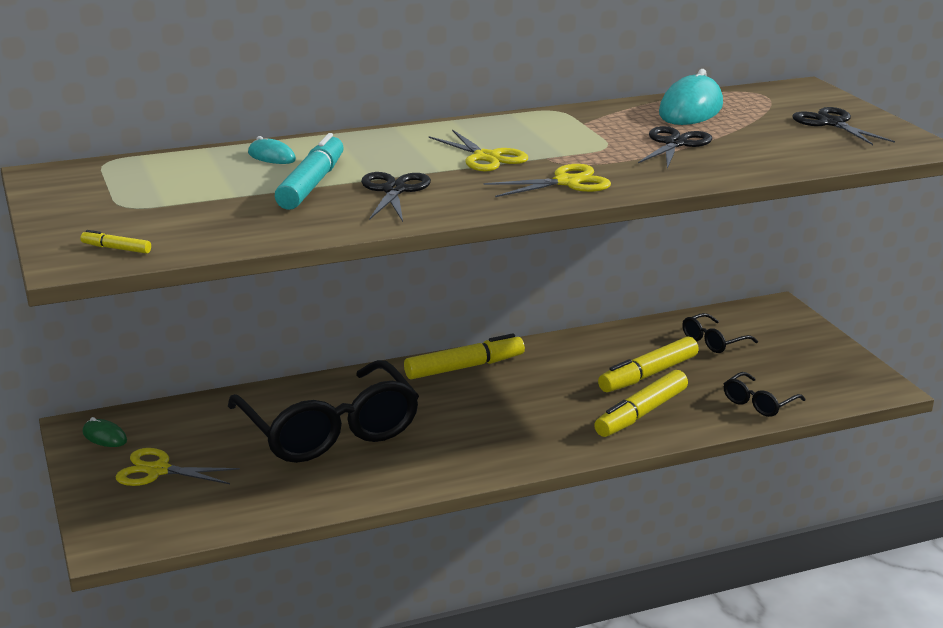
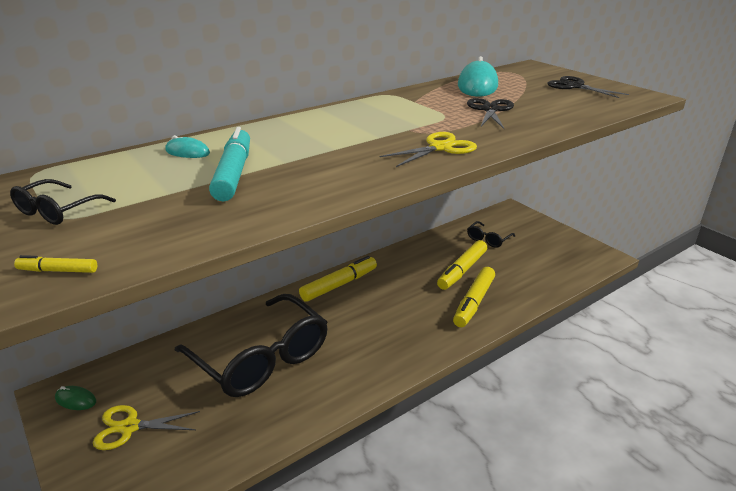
camera: 15 degrees left, 5 degrees up
black scissors [361,172,431,222] -> none
yellow scissors [429,130,528,171] -> none
black glasses [724,372,805,417] -> black glasses moved to [10,179,116,225]

